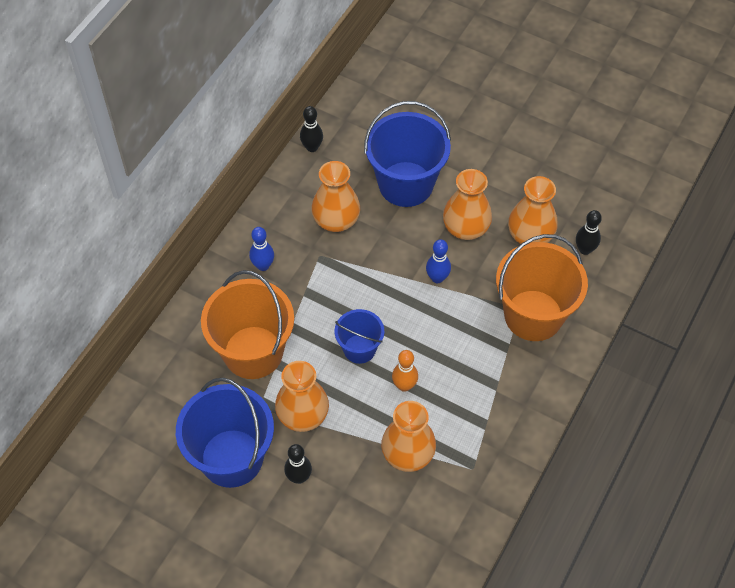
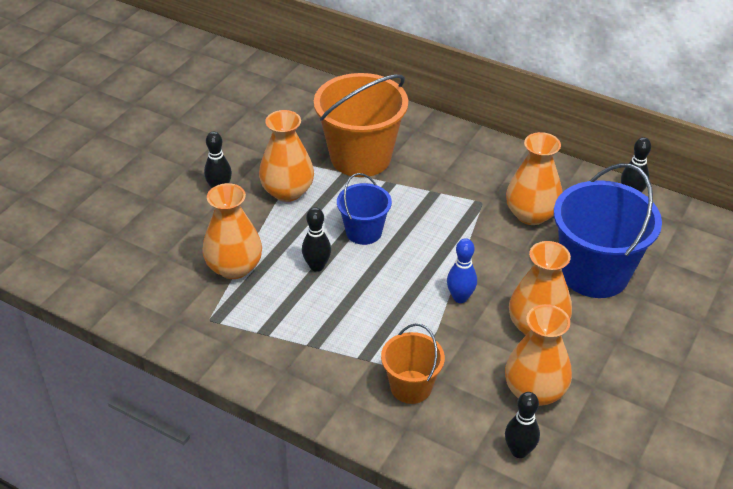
camera: 90 degrees right, 15 degrees down
blue bucket [176,377,274,488] -> none
blue bowling pin [249,227,274,271] -> none
orange bowling pin [392,350,418,392] -> black bowling pin [302,207,331,272]
orange bucket [496,234,588,341] -> orange bucket [381,324,445,404], size x0.55

